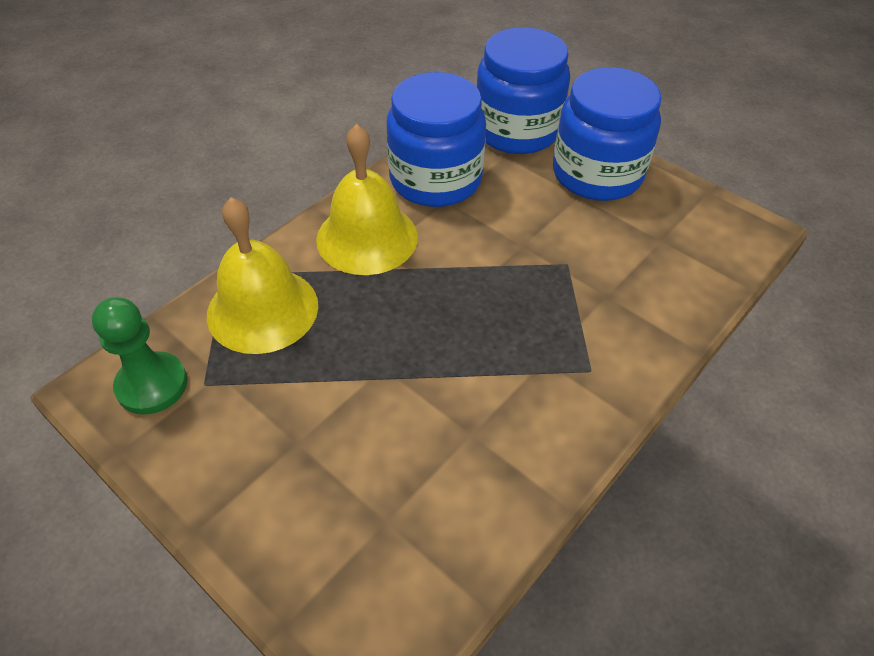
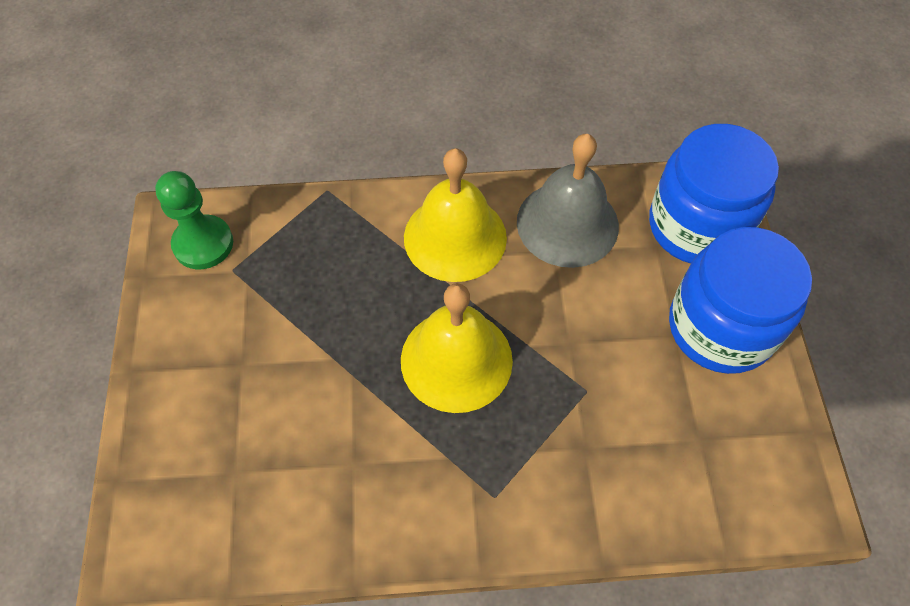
camera: 45 degrees right, 10 degrees up
yellow bell [207,197,318,354] -> yellow bell moved to [401,283,513,413]
blue jar [387,72,486,207] -> grey bell [517,134,619,268]

